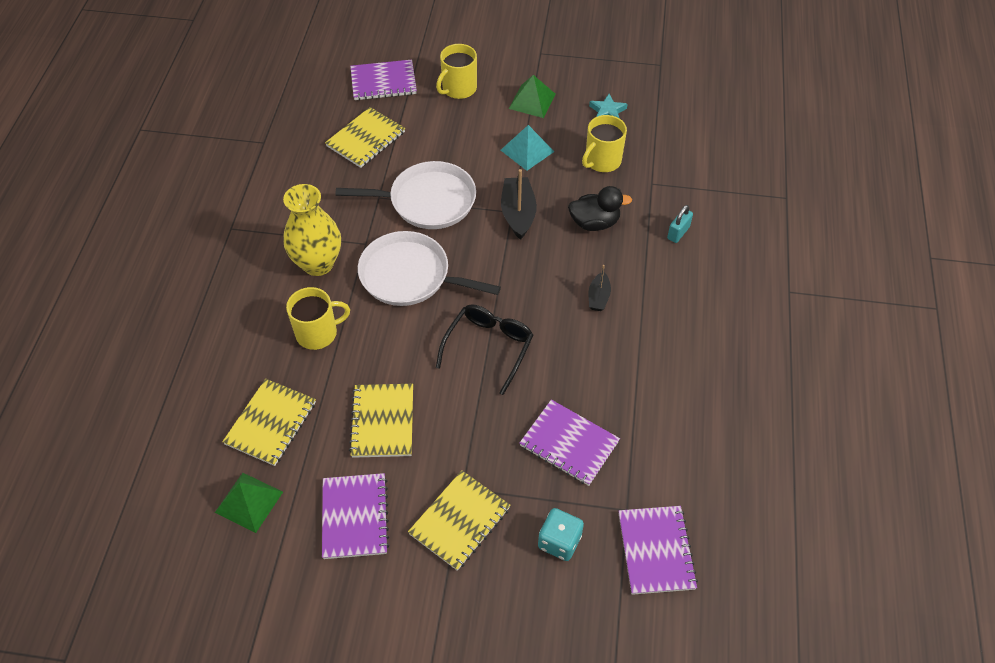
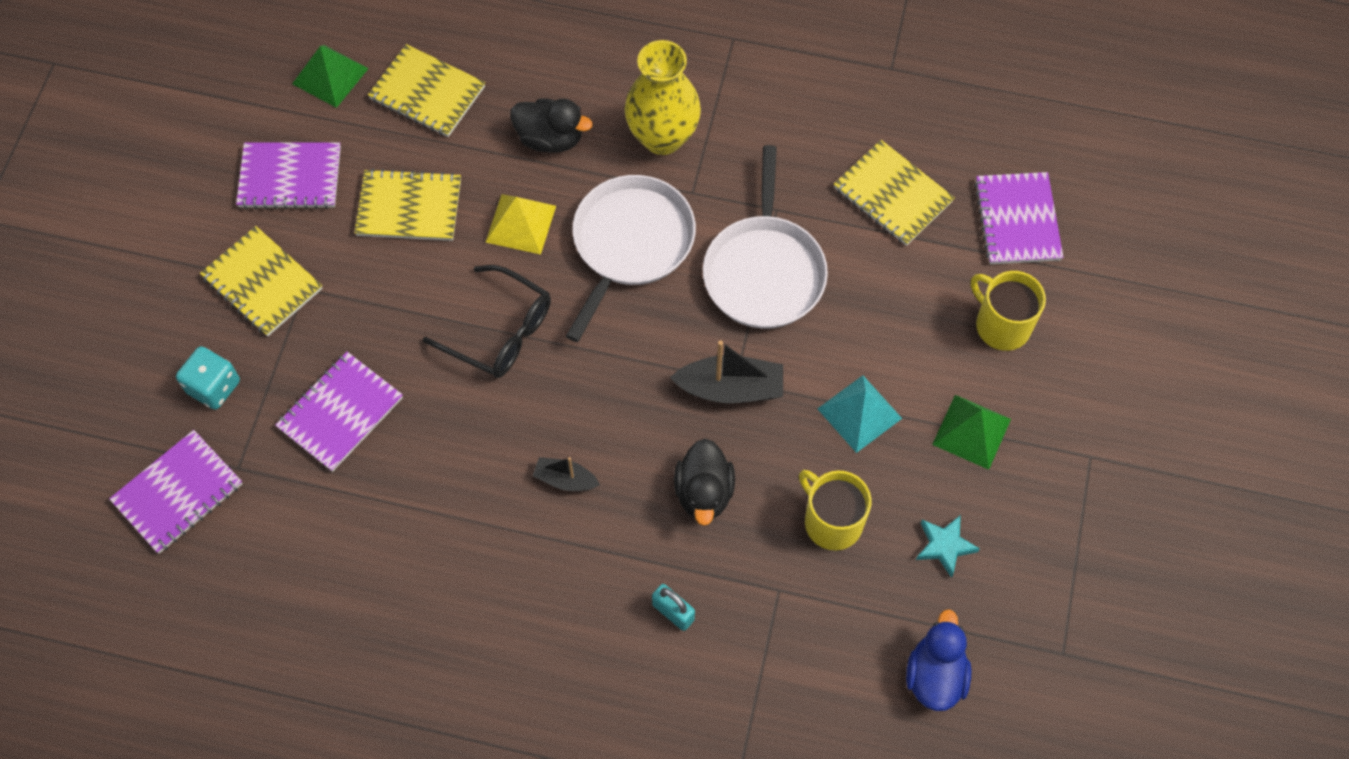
camera: 95 degrees right, 10 degrees up
yellow mug [286,287,350,350] -> black duck [510,98,593,153]
purple notebook [619,506,698,595] -> purple notebook turned 45 degrees counterclockwise [109,430,243,554]
none -> yellow pyramid [486,194,556,255]
none -> blue duck [906,609,971,711]

